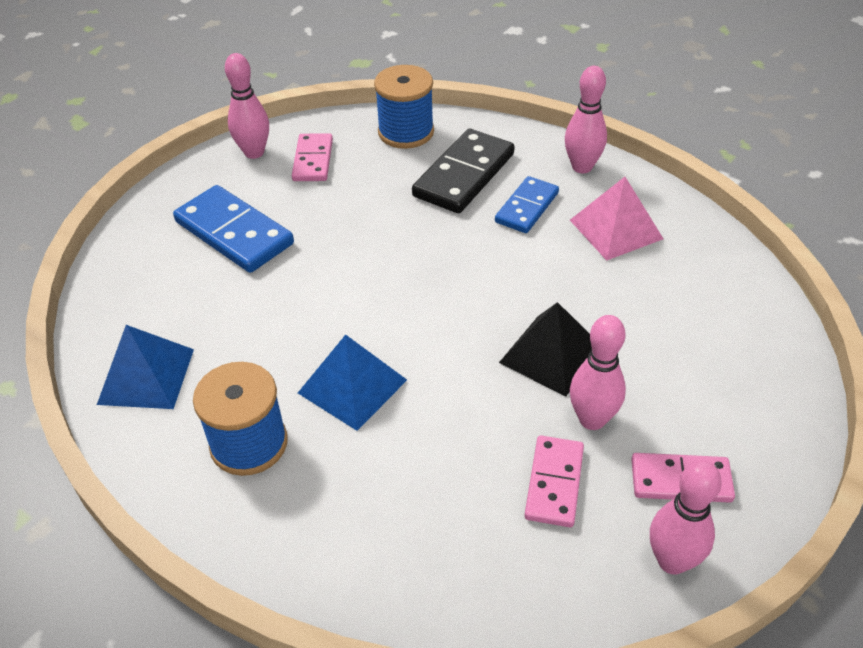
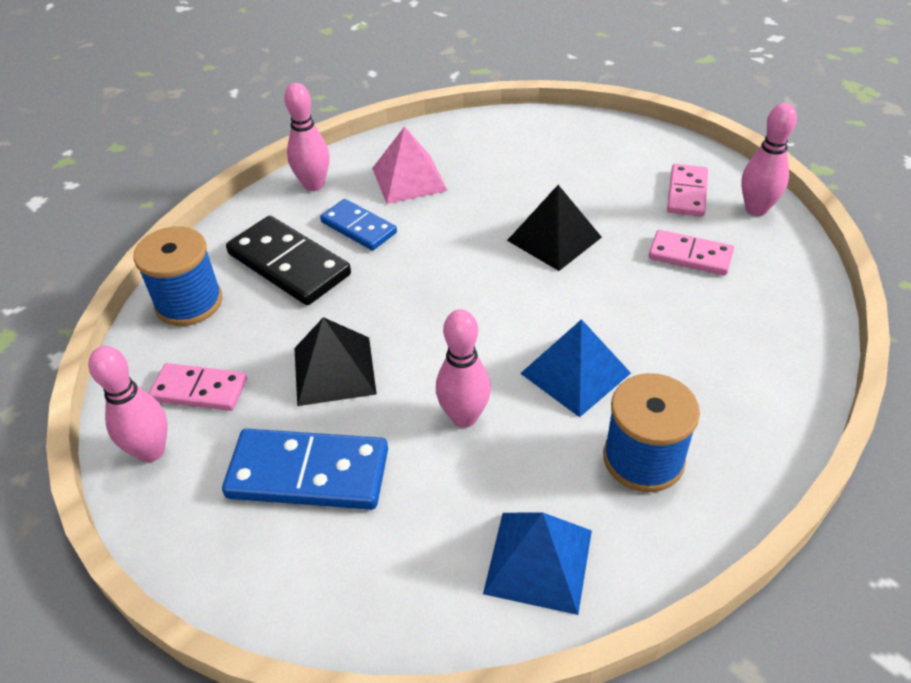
camera: 80 degrees left, 0 degrees up
blue domino [173,185,294,273] -> blue domino turned 45 degrees clockwise [222,429,388,510]
pink bowling pin [570,315,626,430] -> pink bowling pin moved to [436,310,491,428]
none -> black pyramid [294,317,377,406]

